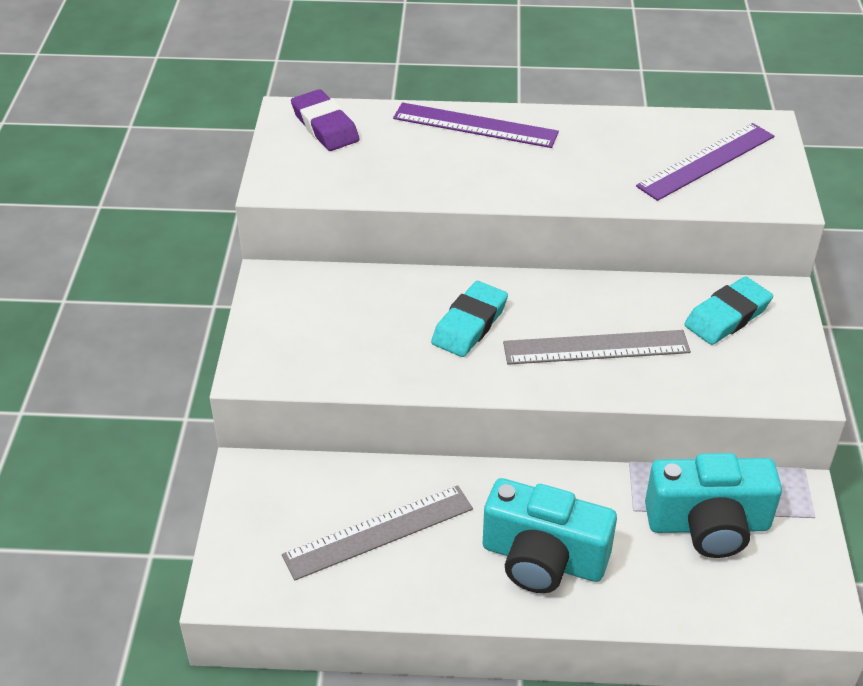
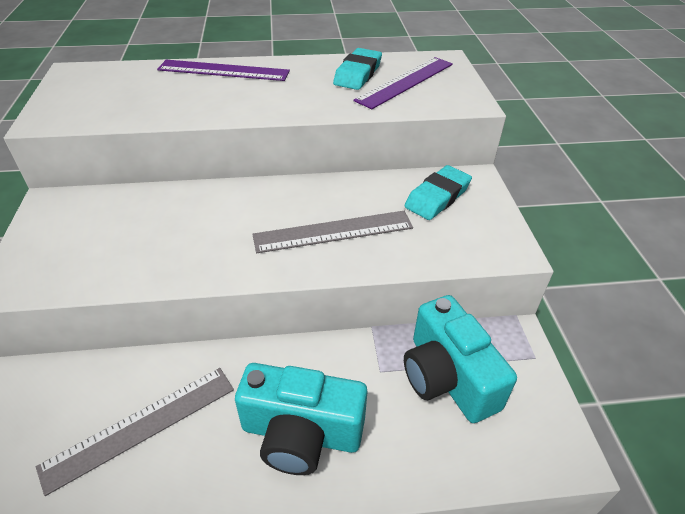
camera: 10 degrees left, 0 degrees up
purple eraser [291,89,360,151] -> none
turquoise eraser [431,281,508,357] -> turquoise eraser moved to [333,48,382,90]
turquoise camera [645,453,782,558] -> turquoise camera turned 75 degrees clockwise [404,295,517,423]

